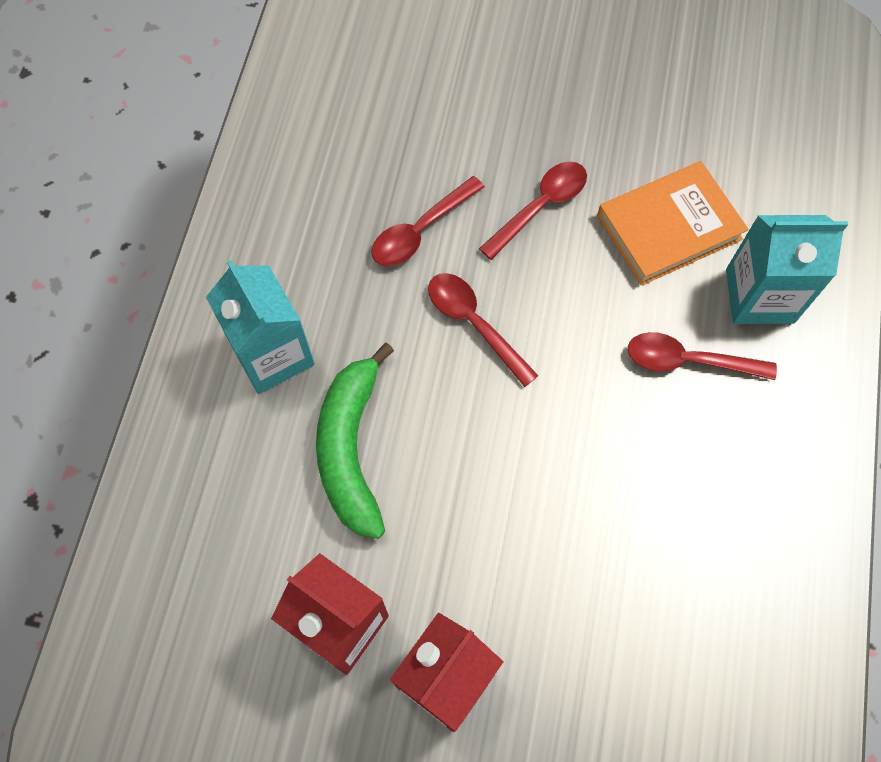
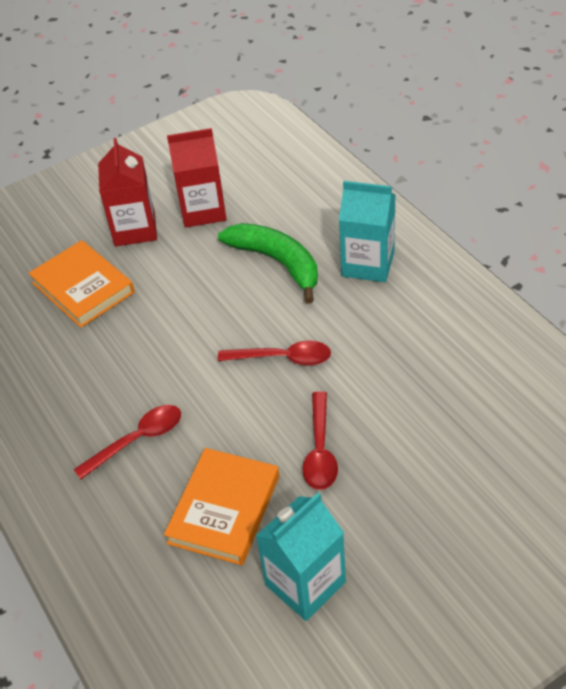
camera: 140 degrees right, 20 degrees down
red spoon [372,176,485,266] -> none
turquoise carton [726,215,848,324] -> turquoise carton moved to [256,493,346,621]
none -> orange book [28,240,135,328]

